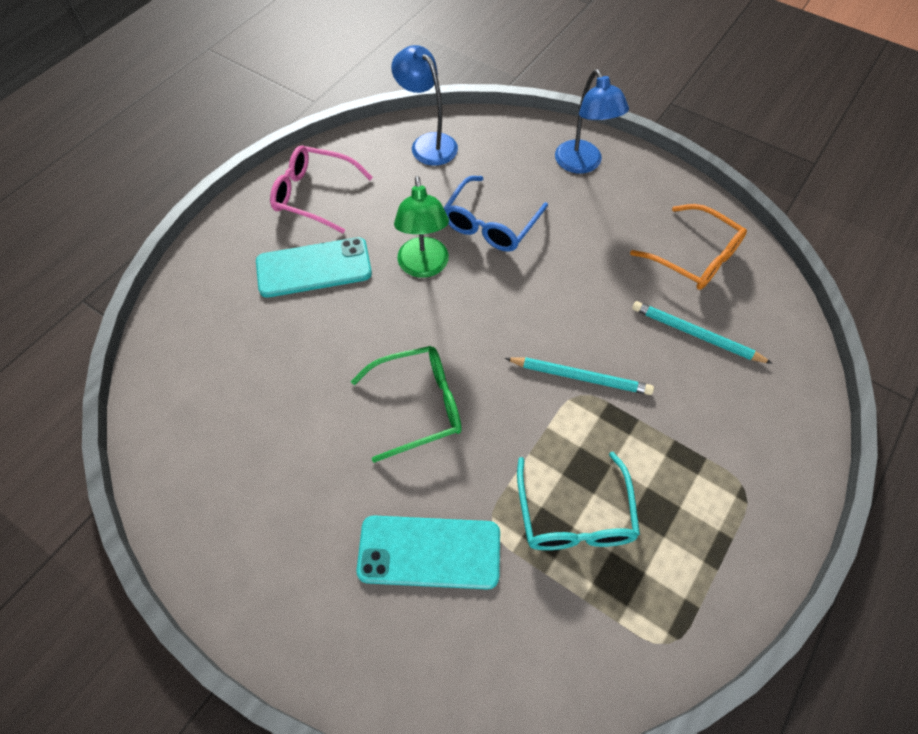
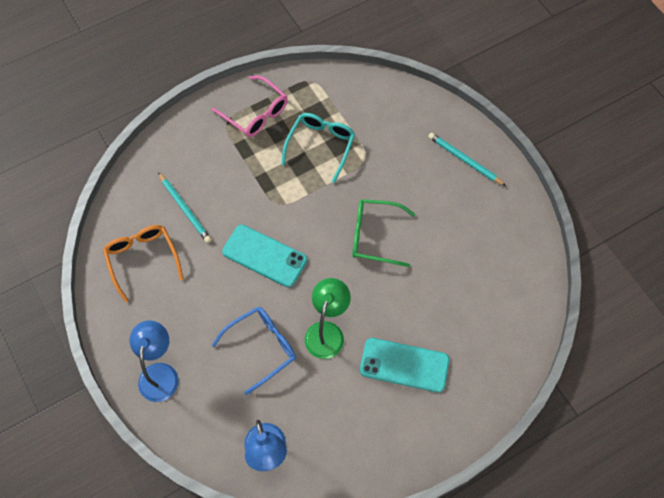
camera: 155 degrees left, 5 degrees up
pink glasses [270,146,373,233] -> pink glasses moved to [212,76,288,137]
turquoise phone [356,515,500,590] -> turquoise phone moved to [222,225,307,287]
turquoise pencil [505,357,654,395] -> turquoise pencil moved to [428,133,506,186]

